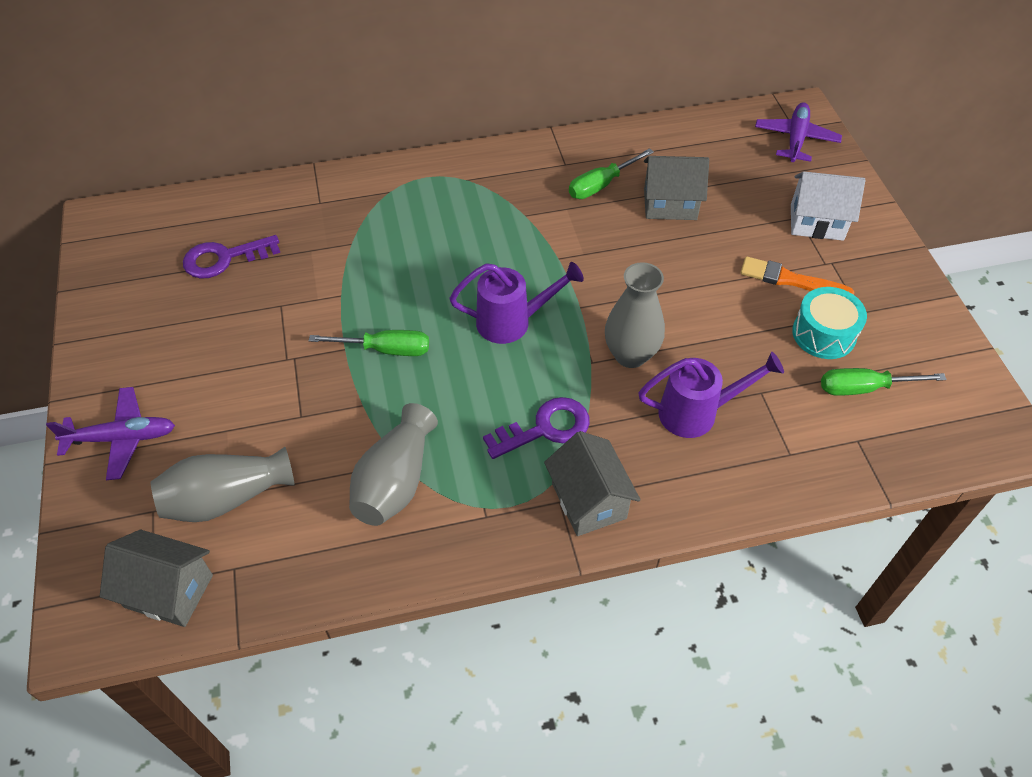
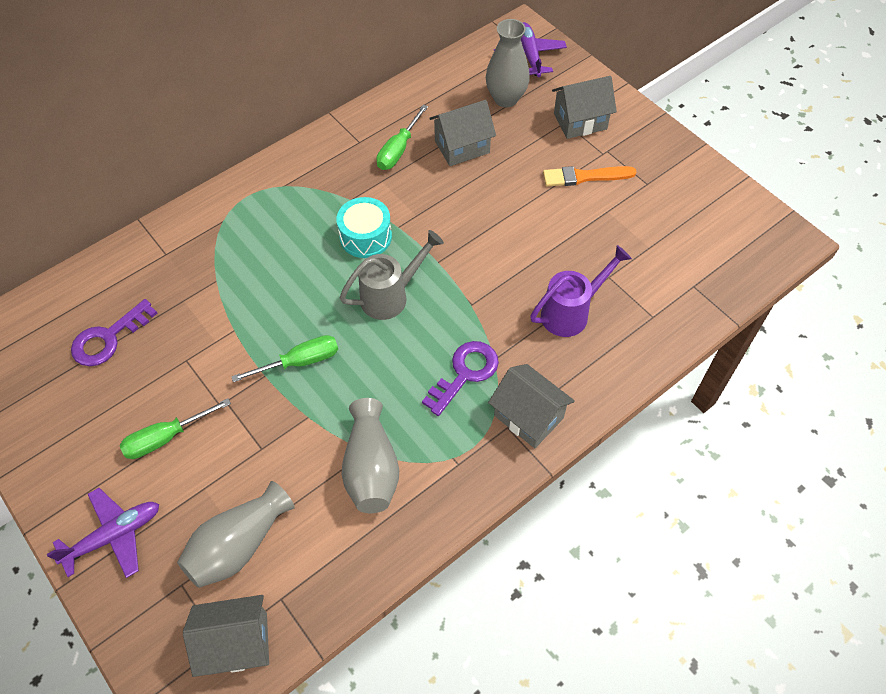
camera: 25 degrees left, 5 degrees up
purple watering can [450,262,584,344] -> grey watering can [340,230,444,320]
grey vase [605,262,665,368] -> grey vase moved to [486,19,530,107]
white house [791,171,865,241] -> grey house [552,76,617,139]
turquoise drum [792,287,867,359] -> turquoise drum moved to [336,197,392,258]
green screwdriver [821,368,947,396] -> green screwdriver moved to [120,398,231,459]

